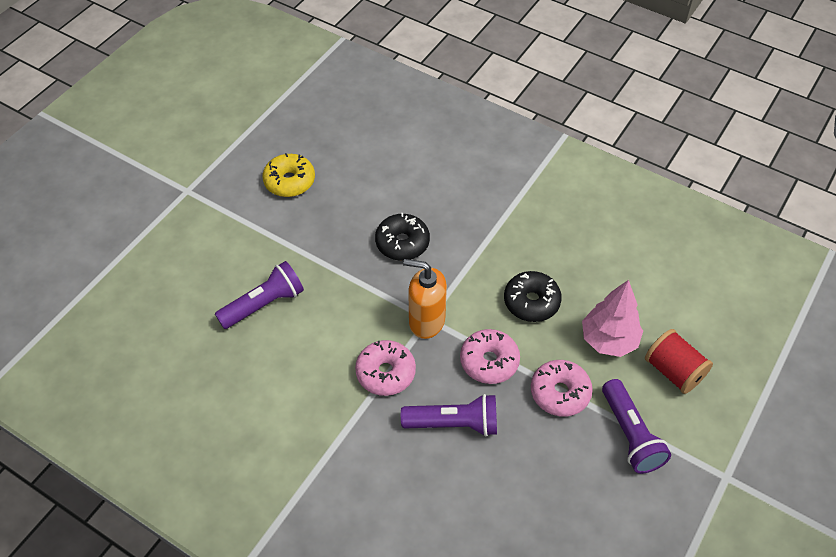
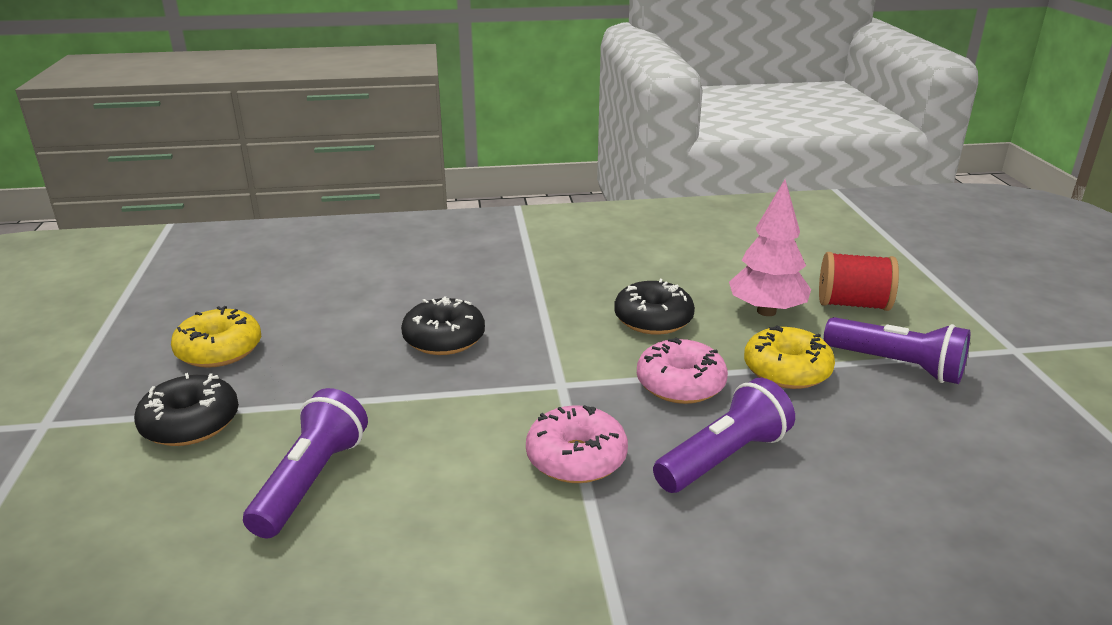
camera: 40 degrees left, 25 degrees down
orange soap dispenser [403,259,447,339] -> none
pink donut [531,360,593,417] -> yellow donut [744,326,835,389]
none -> black donut [134,373,239,446]

